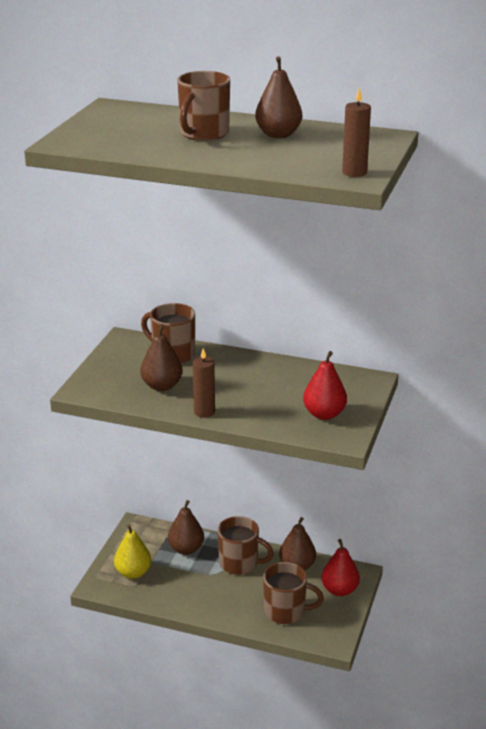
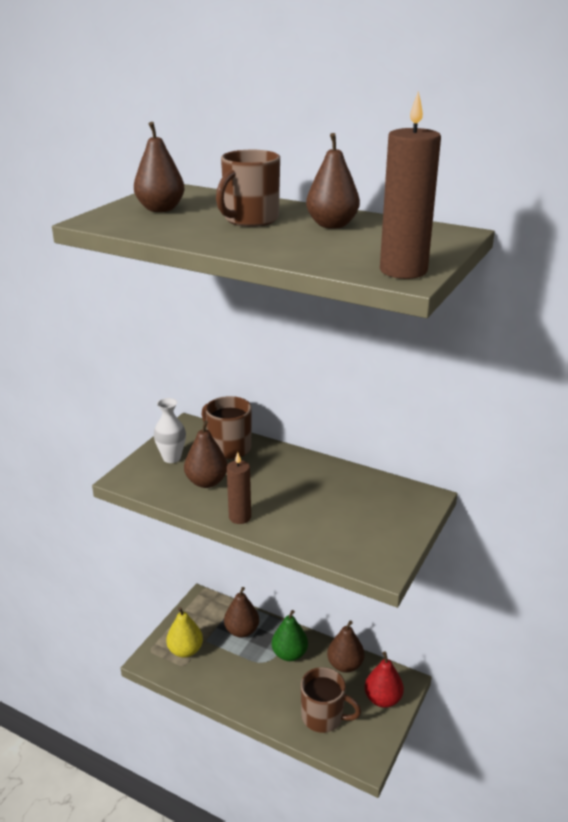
camera: 10 degrees right, 0 degrees up
brown mug [218,516,274,575] -> green pear [272,610,308,661]
red pear [303,351,347,420] -> none
brown candle [342,88,371,177] -> brown candle [380,92,441,279], size x1.60
none -> brown pear [134,122,185,212]
none -> white vase [154,398,186,463]

